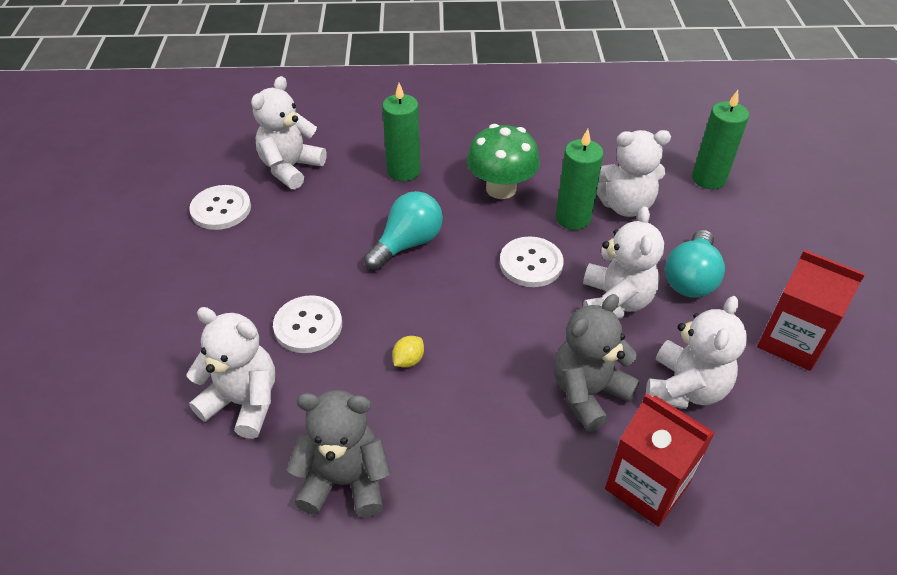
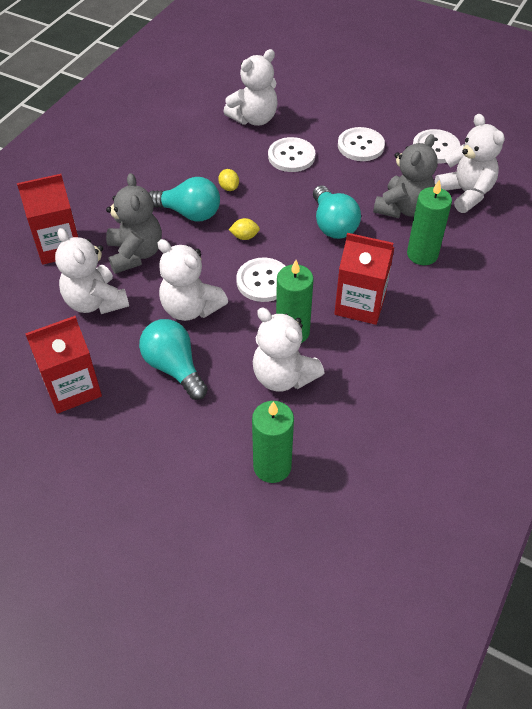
camera: 120 degrees right, 5 degrees up
grey teddy bear [286,390,390,517] -> grey teddy bear moved to [373,134,438,218]
green mushroom [467,124,540,199] -> red carton [334,233,395,325]
white teddy bear [596,130,671,217] -> white teddy bear turned 75 degrees counterclockwise [253,308,324,392]
none -> turquoise light bulb [149,177,220,221]
none -> yellow lemon [229,218,260,240]
none -> white button [338,127,385,161]

